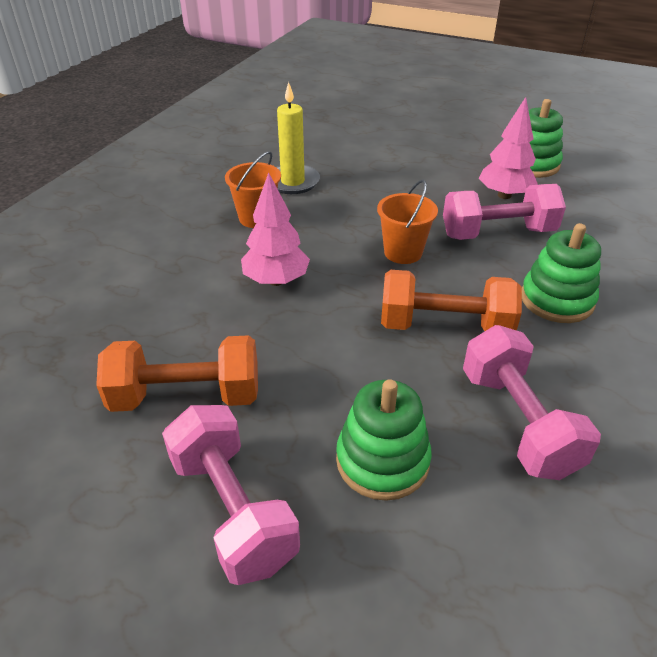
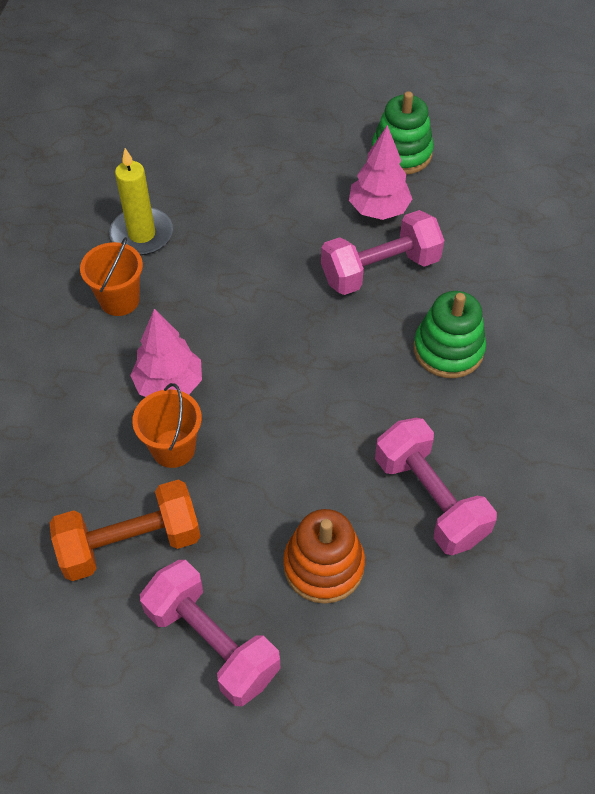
camera: 15 degrees left, 15 degrees up
green stacking toy [336,379,432,501] -> orange stacking toy [283,509,365,604]
orange bucket [377,179,438,264] -> orange bucket moved to [132,383,202,468]
orange dumbbell [381,270,522,331] -> none

